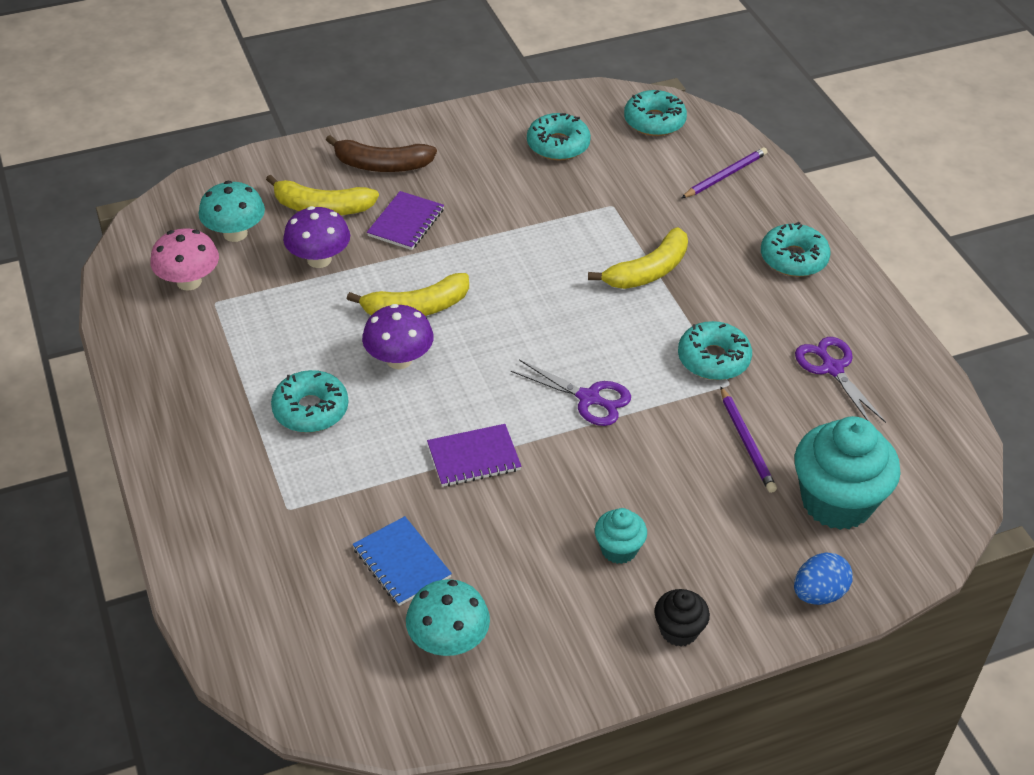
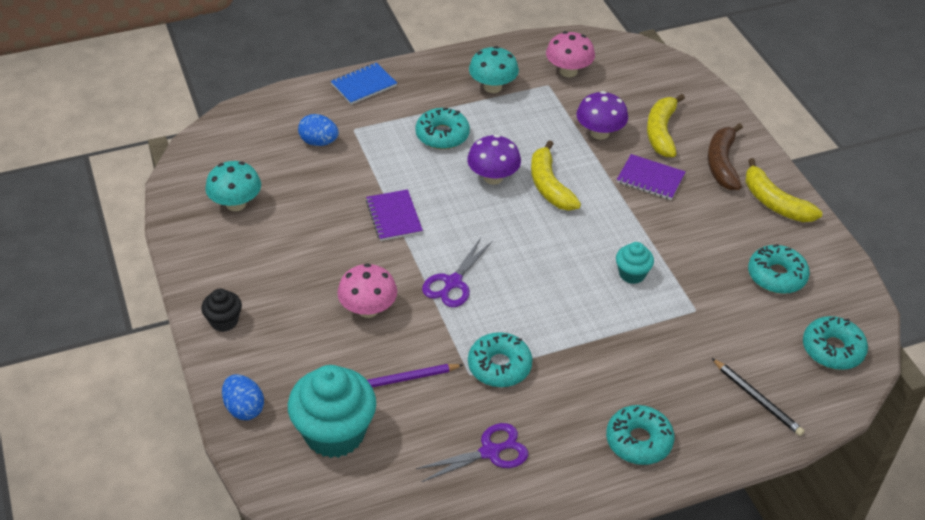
camera: 90 degrees right, 0 degrees up
turquoise mushroom [199,181,265,242] -> turquoise mushroom moved to [469,46,519,93]
blue notebook [353,516,452,606] -> blue notebook moved to [331,62,397,105]
yellow banana [588,227,688,289] -> yellow banana moved to [746,158,822,222]
turquoise cupcake [595,508,647,564] -> turquoise cupcake moved to [616,242,654,284]
purple pencil [681,147,767,198] -> black pencil [712,358,805,436]
none -> blue egg [298,114,339,146]
none -> pink mushroom [337,263,397,318]

